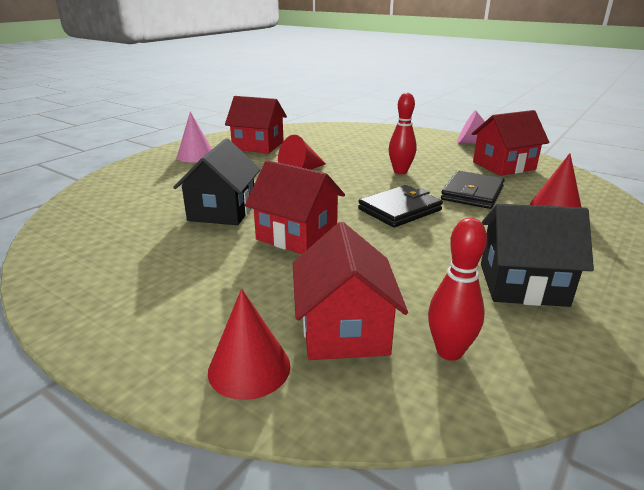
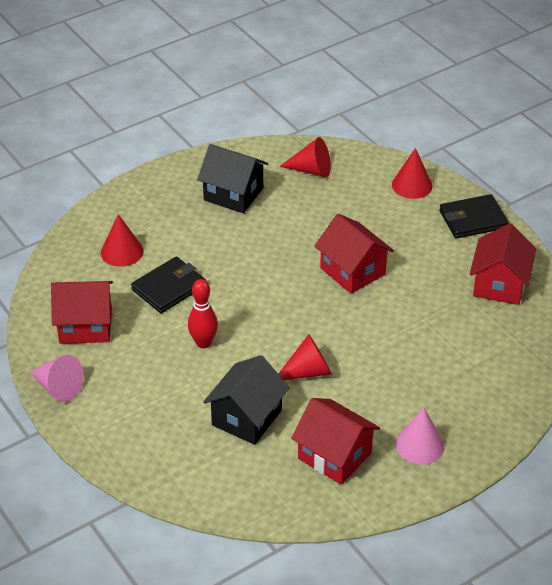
camera: 160 degrees left, 15 degrees up
black house [173,138,261,225] -> black house moved to [203,355,289,445]
red house [293,222,408,360] -> red house moved to [469,224,536,305]
black wallet [358,185,443,228] -> black wallet moved to [439,194,509,239]
red bowling pin [428,218,487,361] -> red cone [279,137,331,177]

